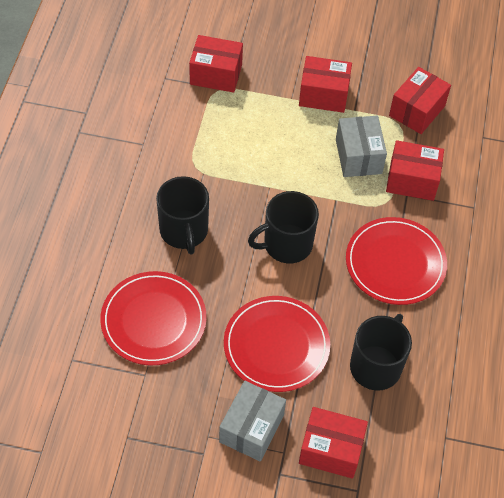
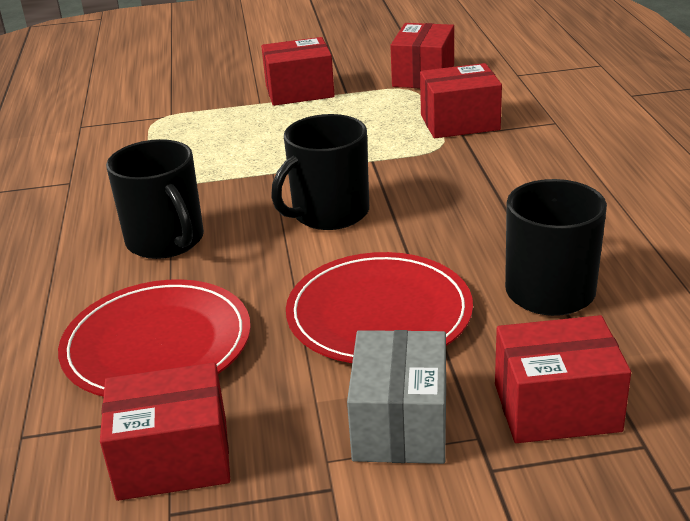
camera: 15 degrees left, 25 degrees down
red box [189,35,243,93] -> red box moved to [100,362,230,501]
grey box [336,116,387,177] -> none
red plate [346,217,447,305] -> none

